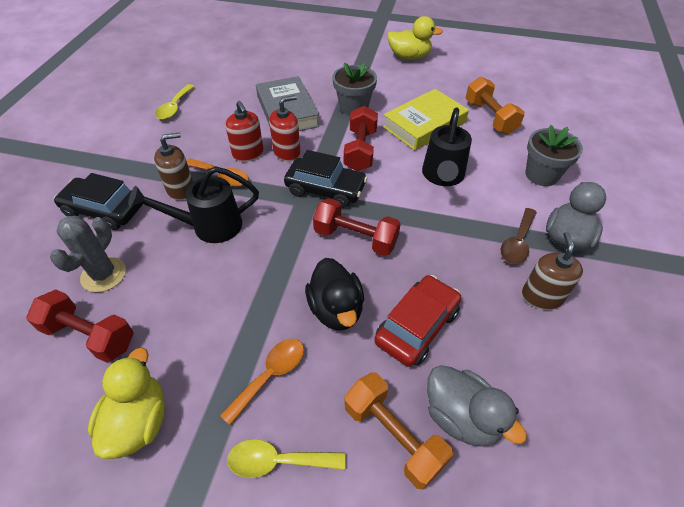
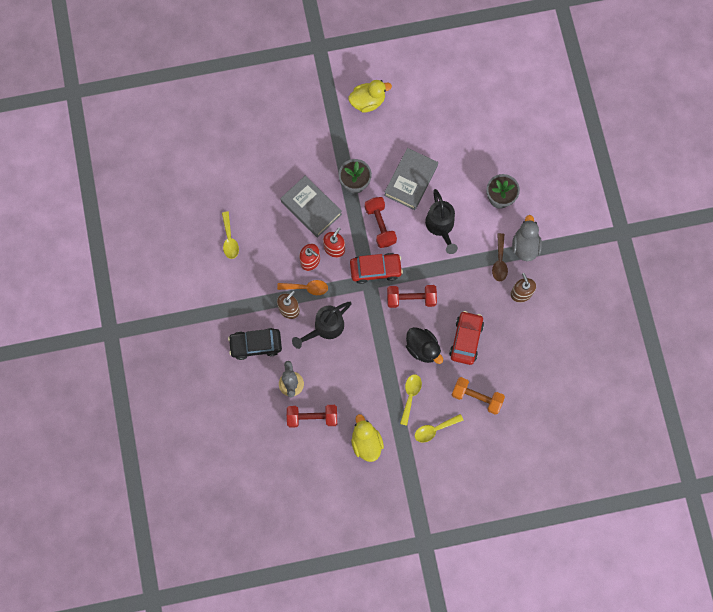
camera: 25 degrees left, 25 degrees up
orange spoon [220,339,304,425] -> yellow spoon [400,374,422,426]
black car [284,150,368,208] -> red car [350,253,403,284]
yellow book [383,89,469,150] -> grey book [384,148,438,210]
grey duck [427,365,527,446] -> none
orange dumbbell [466,77,525,134] -> none

